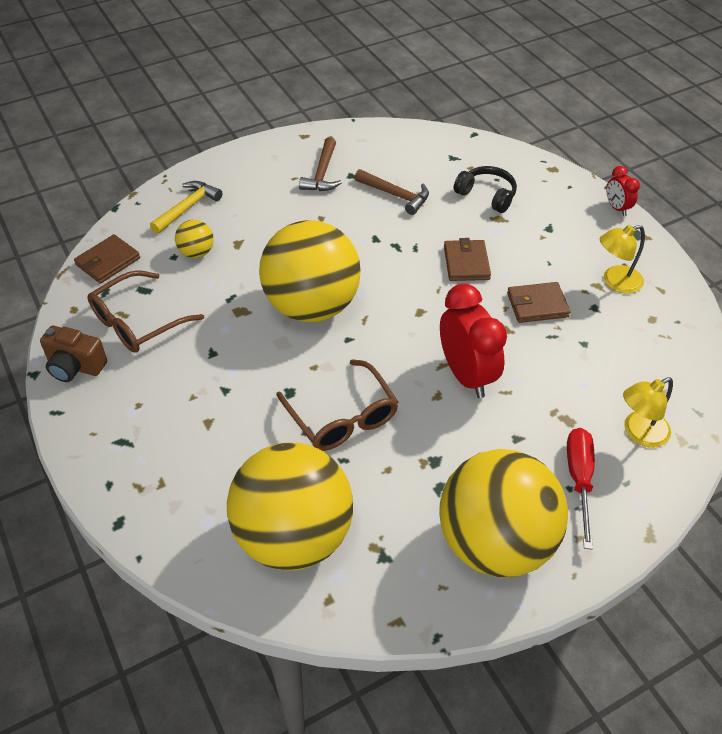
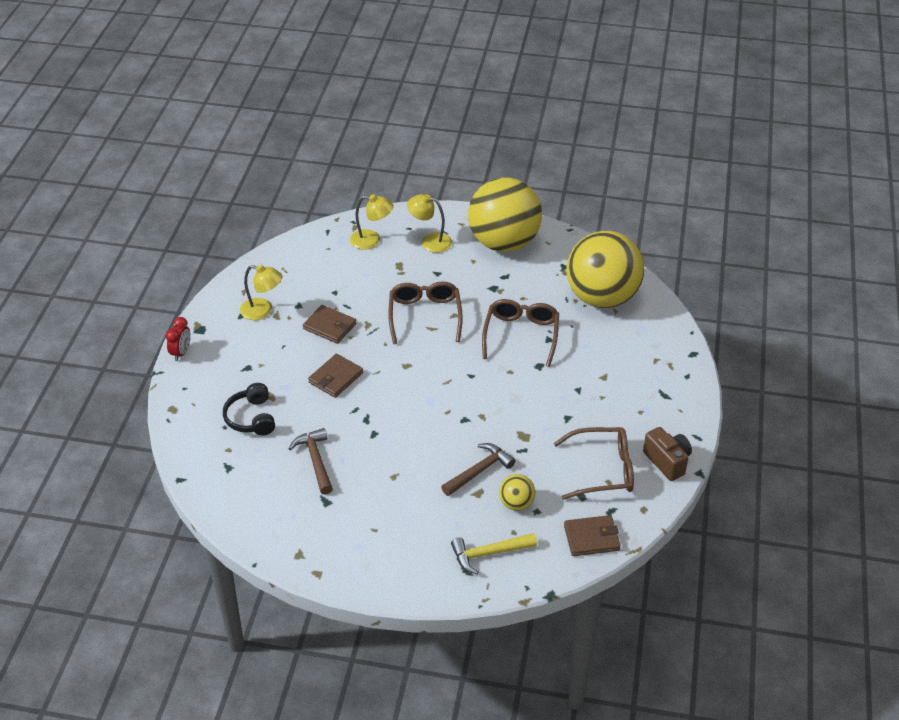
camera: 140 degrees left, 5 degrees down
yellow ball [259,220,361,322] -> none
brown hammer [299,137,342,191] -> brown hammer moved to [441,443,515,496]
red clock [440,284,507,398] -> brown glasses [388,282,463,344]
red screwdriver [567,428,595,550] -> yellow lamp [407,194,452,253]

